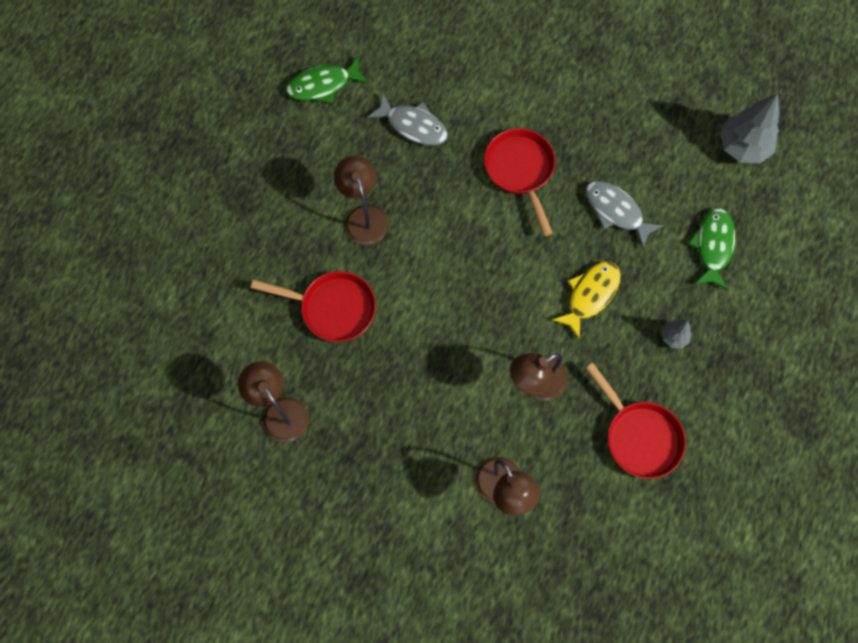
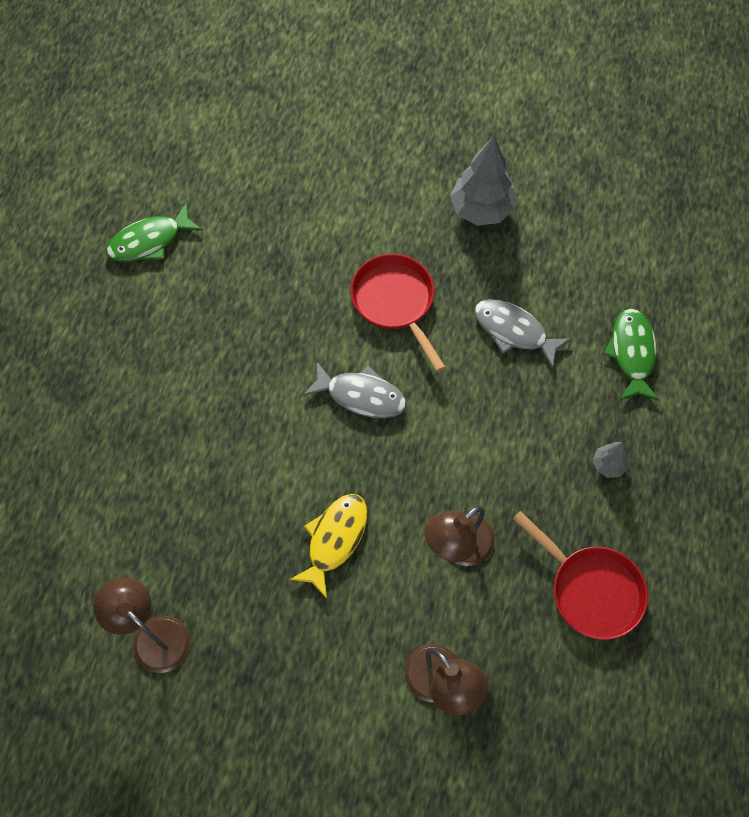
camera: 10 degrees left, 5 degrees down
red pan [251,271,376,342] -> none
brown lamp [334,156,388,245] -> none
grey fish [367,92,448,145] -> grey fish moved to [303,361,407,418]
yellow fish [552,261,620,340] -> yellow fish moved to [289,494,367,599]
grey tree [720,93,779,163] -> grey tree moved to [450,136,515,226]

